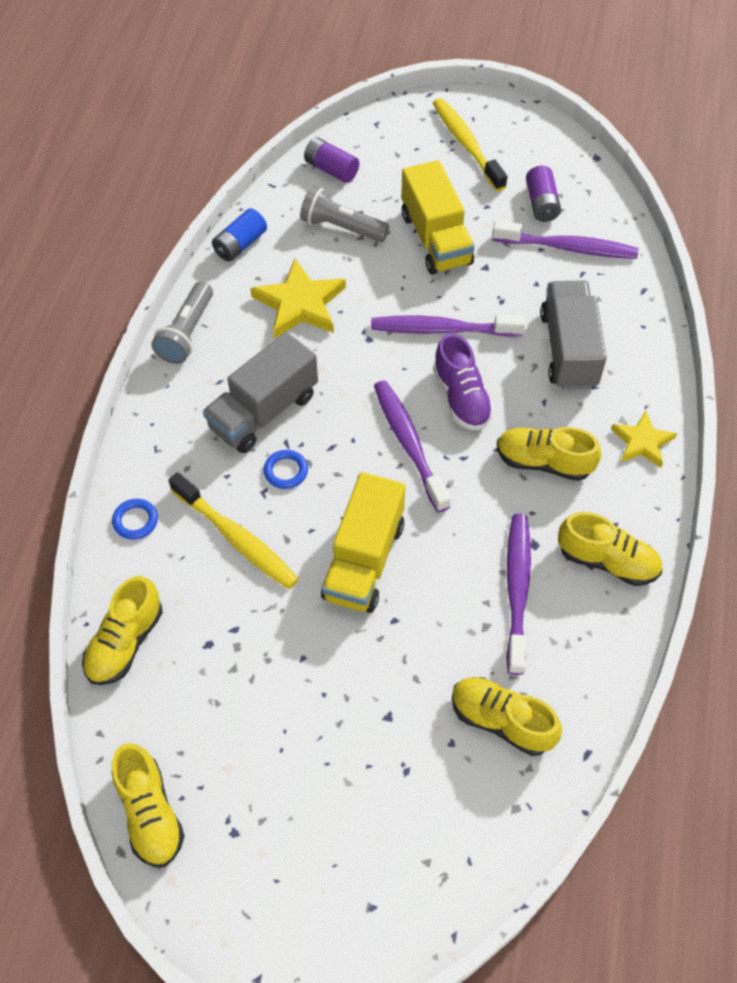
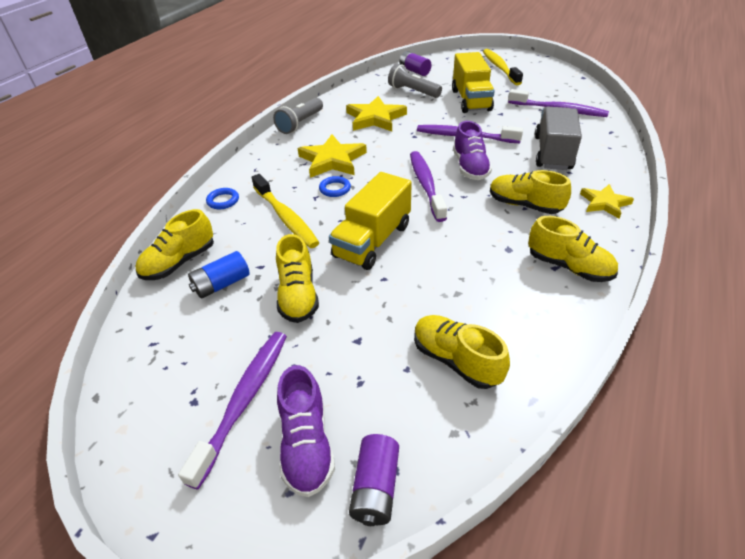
camera: 15 degrees right, 15 degrees down
yellow shoe [112,743,185,867] -> yellow shoe moved to [276,234,319,323]
grey truck [203,332,318,453] -> yellow star [298,134,367,178]
blue battery [212,208,267,262] -> blue battery moved to [188,251,250,299]
purple toothbrush [506,514,531,675] -> purple toothbrush moved to [178,332,287,489]
purple battery [526,165,561,222] -> purple battery moved to [349,434,399,526]
none -> purple shoe [277,365,335,497]

